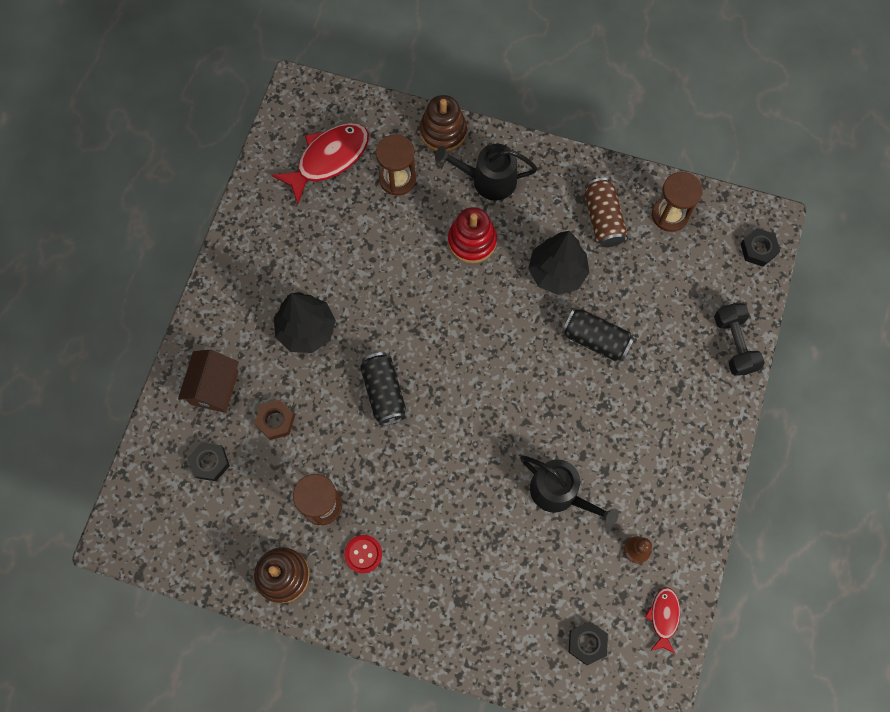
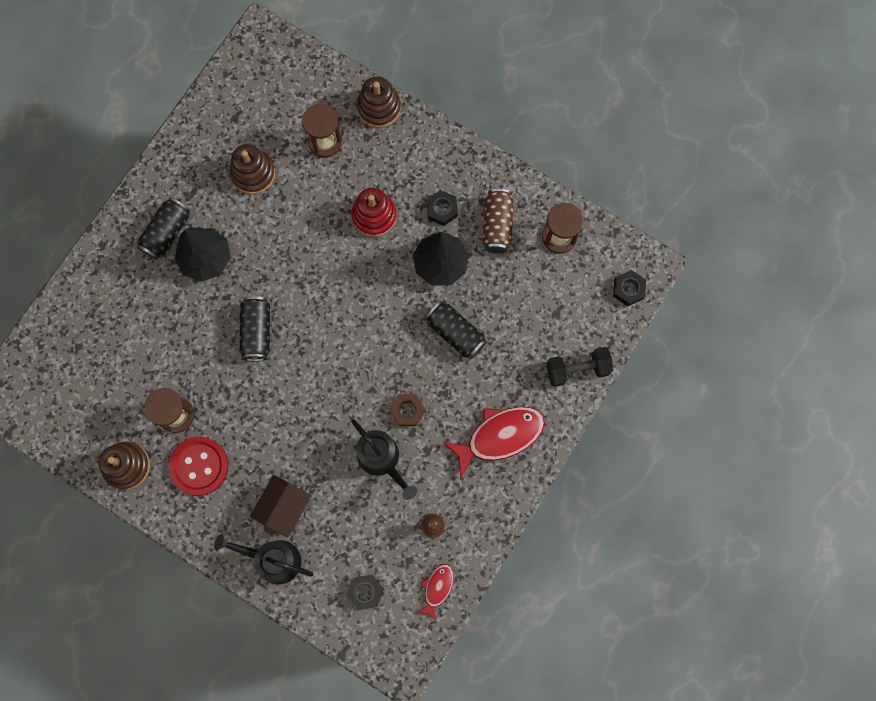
camera: 15 degrees right, 5 degrees up
brown house [178,350,239,413] -> brown house moved to [250,475,312,538]
black nut [188,442,230,481] -> black nut moved to [426,190,458,226]
brown nut [255,400,295,440] -> brown nut moved to [389,394,425,426]
red fish [272,123,369,204] -> red fish moved to [443,407,545,479]
red button [344,535,382,573] -> red button [169,437,229,496], size x1.77
black watering can [435,144,537,200] -> black watering can moved to [214,534,314,584]
black dumbbell [714,303,765,376] -> black dumbbell turned 75 degrees clockwise [546,347,613,387]
none -> black can [137,197,190,260]
none -> brown stacking toy [230,144,275,194]

